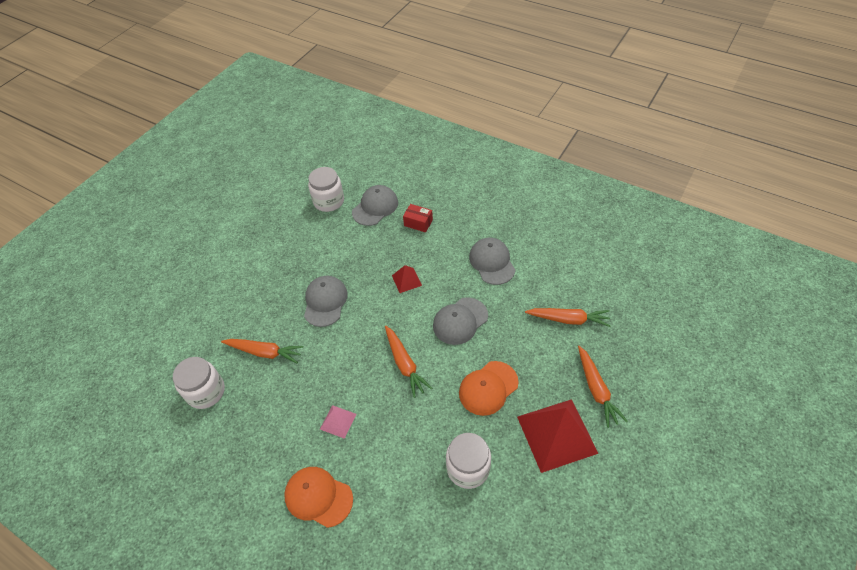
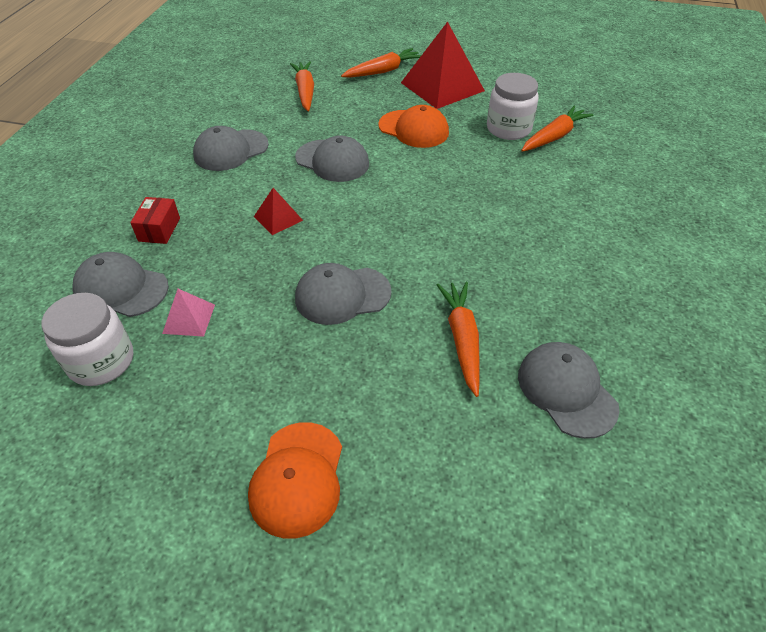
camera: 110 degrees left, 5 degrees down
white jar [173,357,225,409] -> grey cap [518,342,620,439]
orange cap [284,467,353,528] -> orange cap moved to [248,422,342,539]
pink pyramid [320,405,356,439] -> pink pyramid moved to [162,289,215,337]
orange carrot [385,326,432,398] -> orange carrot moved to [521,106,593,152]

